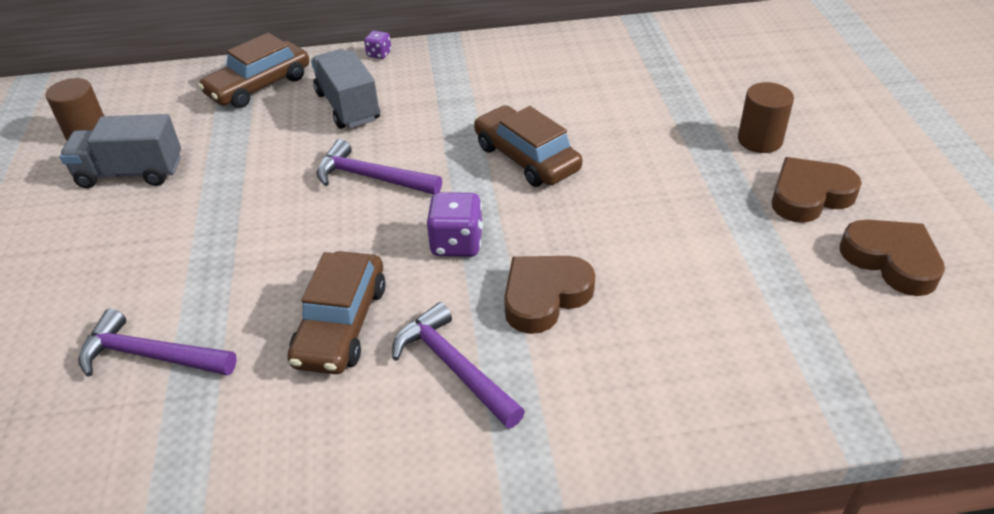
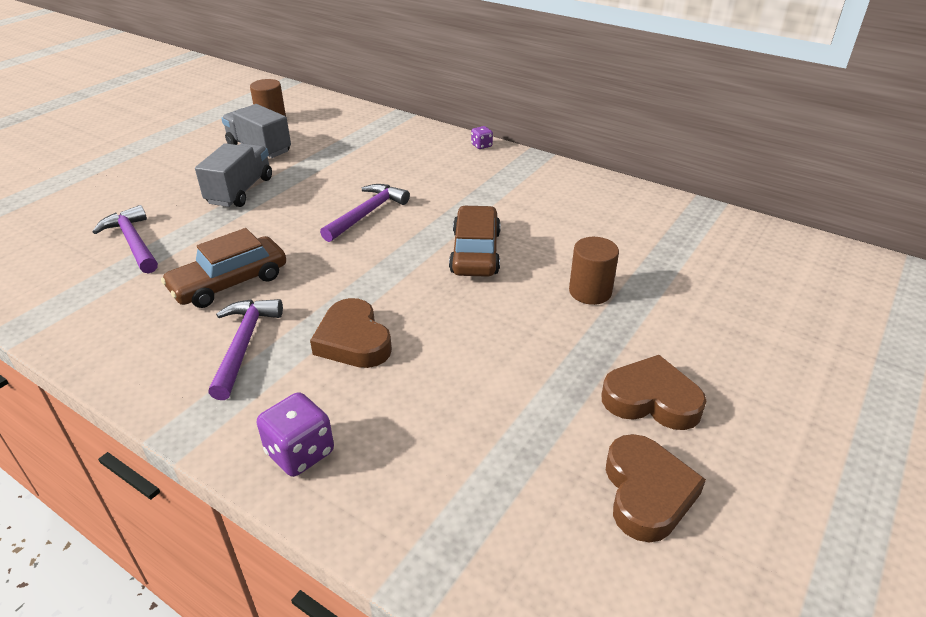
camera: 40 degrees right, 5 degrees down
brown car [198,33,309,108] -> none
grey truck [311,49,380,129] -> grey truck moved to [195,143,272,207]
purple hammer [316,139,442,195] -> purple hammer turned 60 degrees clockwise [320,184,410,242]
purple dice [427,192,483,257] -> purple dice moved to [257,392,334,477]
brown heart [504,256,595,334] -> brown heart turned 120 degrees counterclockwise [310,298,392,368]
brown cylinder [738,82,794,153] -> brown cylinder moved to [569,237,619,305]

